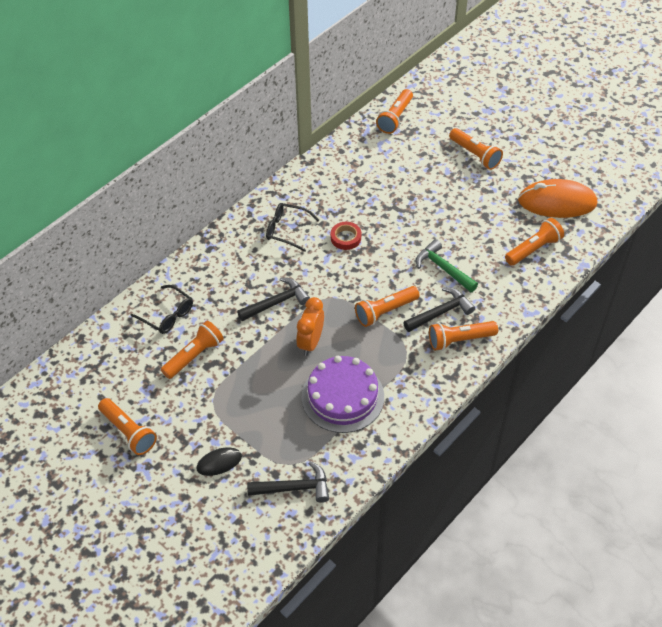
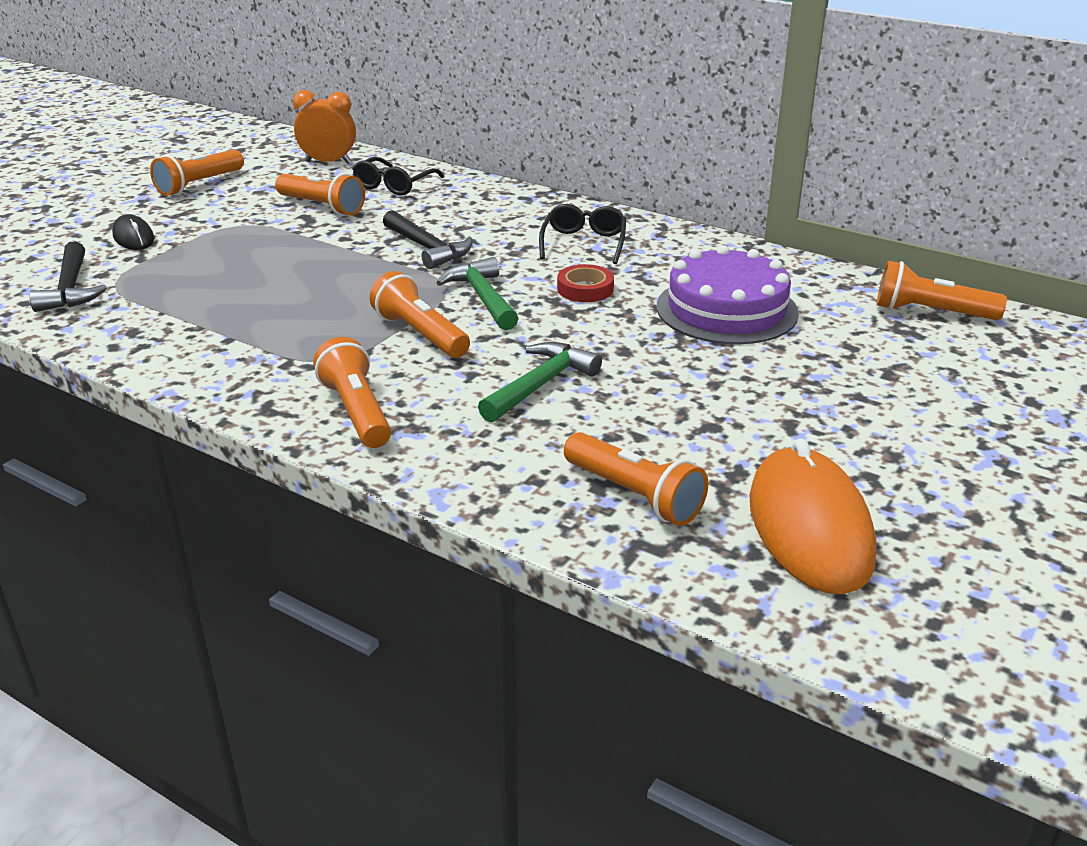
camera: 80 degrees right, 20 degrees down
orange clock [296,297,324,356] -> orange clock moved to [293,90,356,164]
purple cake [302,356,384,433] -> purple cake moved to [657,245,799,344]
black hammer [403,287,475,332] -> none
orange flashlight [449,128,503,170] -> none
none -> green hammer [436,257,519,330]

